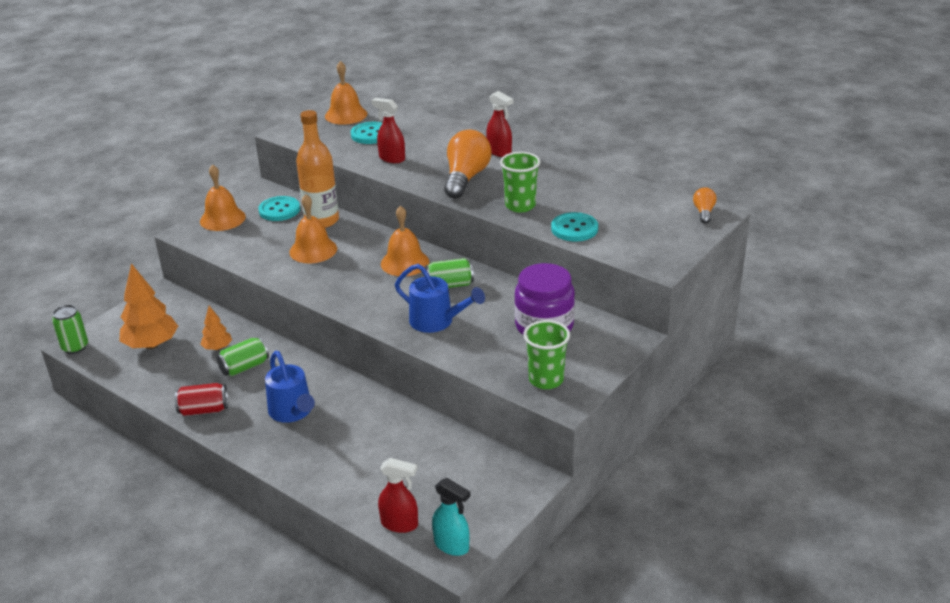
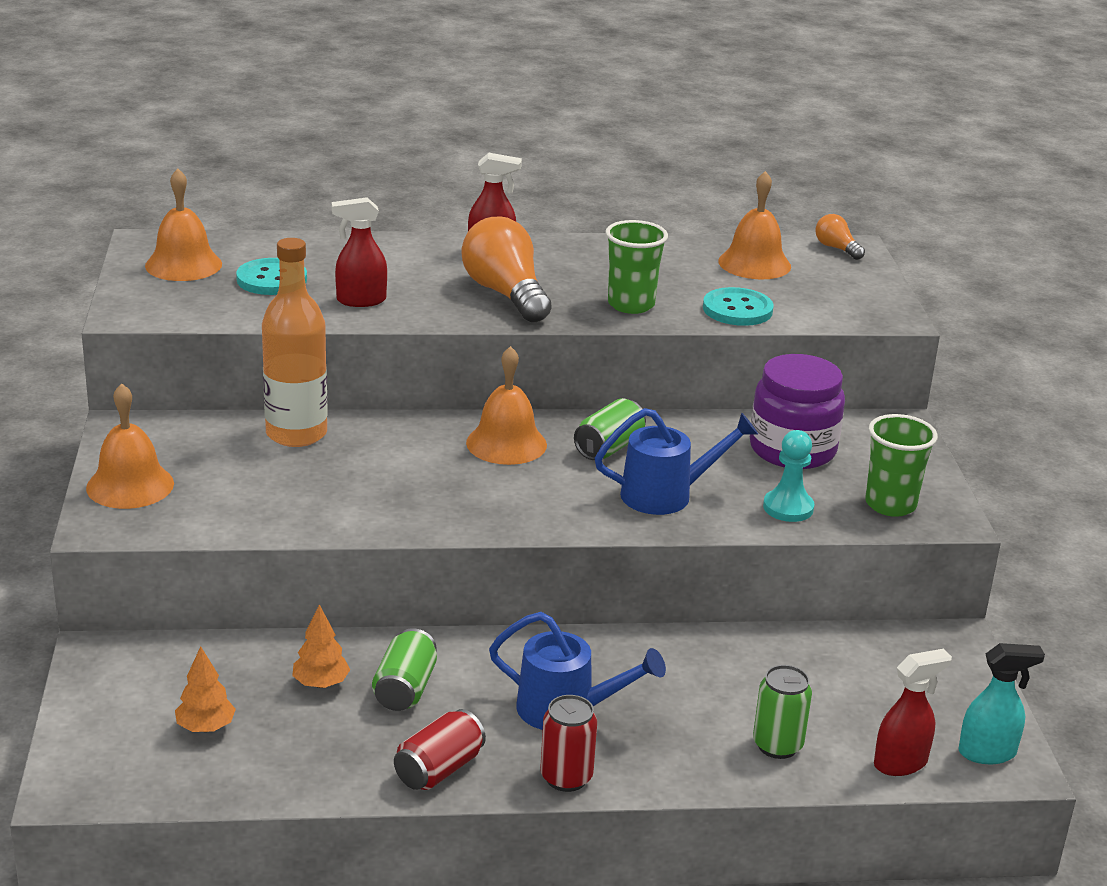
camera: 45 degrees left, 5 degrees down
green can [52,305,88,354] -> green can moved to [753,665,812,759]
orange tree [119,263,178,349] -> orange tree [175,646,236,732], size x0.54
turquoise button [258,196,300,221] -> none
orange bell [289,194,337,263] -> orange bell moved to [718,171,791,279]
none -> red can [540,695,597,792]
none -> turquoise pawn [763,430,815,522]

